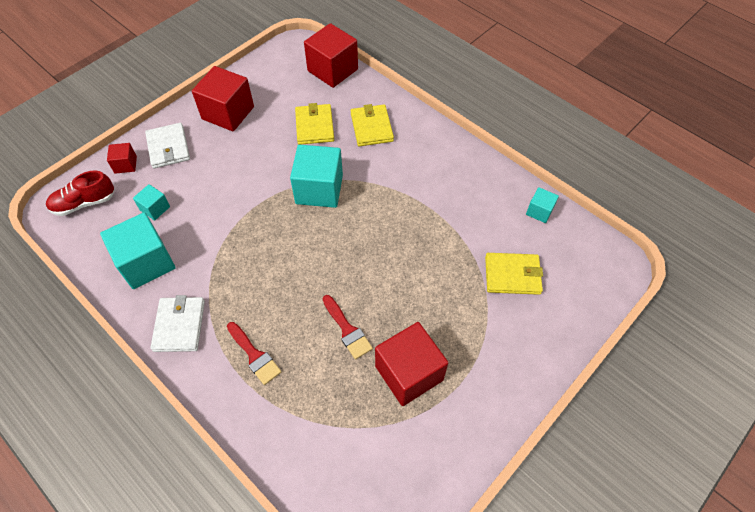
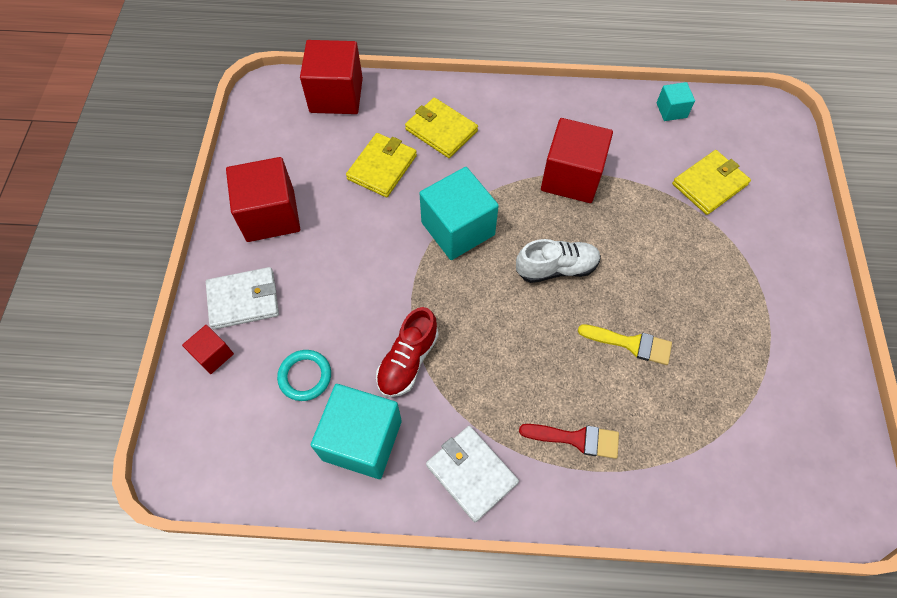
camera: 40 degrees left, 5 degrees up
red shoe [46,170,115,216] -> red shoe moved to [376,307,438,397]
turquoise cube [133,184,170,221] -> turquoise ring [277,350,331,401]
white wallet [145,123,190,168] -> white wallet turned 45 degrees counterclockwise [206,267,279,329]
yellow wallet [295,103,334,145] -> yellow wallet turned 75 degrees clockwise [346,133,417,197]
red brush [323,295,373,359] -> yellow brush [578,324,672,365]
red cube [375,322,448,406] -> red cube moved to [541,118,613,203]
none -> white shoe [516,239,601,283]

